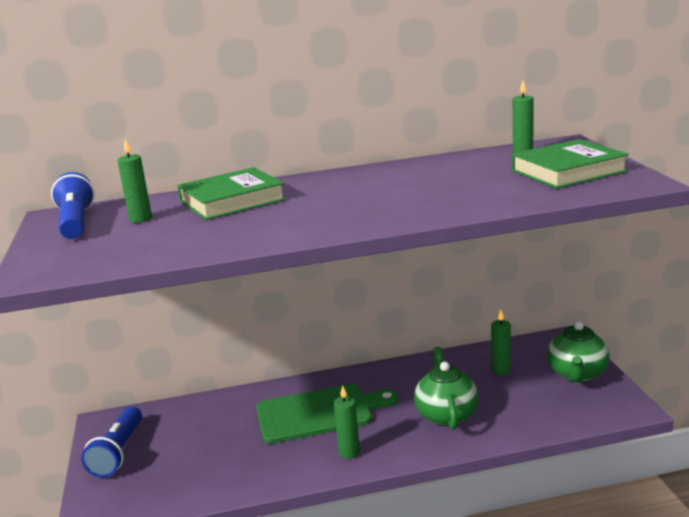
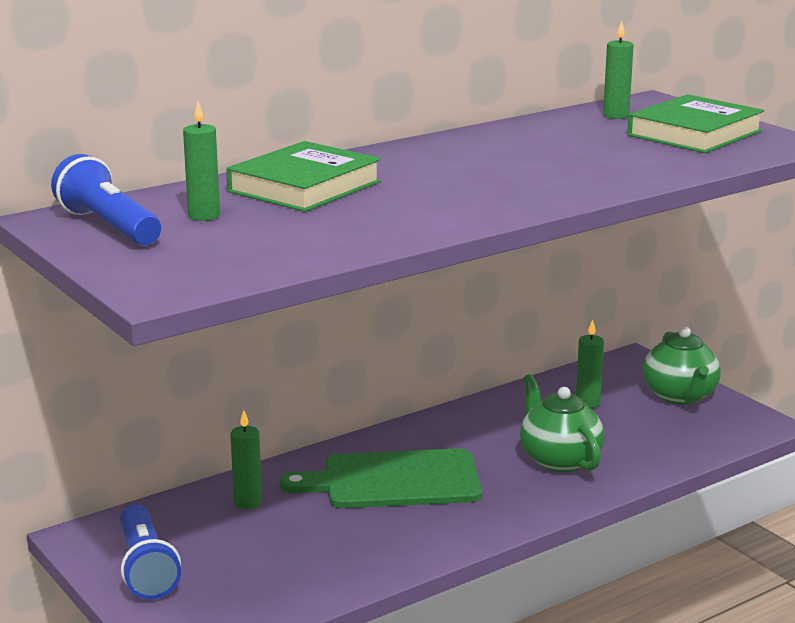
camera: 25 degrees left, 0 degrees up
green cutting board [256,384,399,444] -> green cutting board turned 150 degrees counterclockwise [280,448,482,508]
green candle [333,386,360,459] -> green candle moved to [230,410,262,509]

